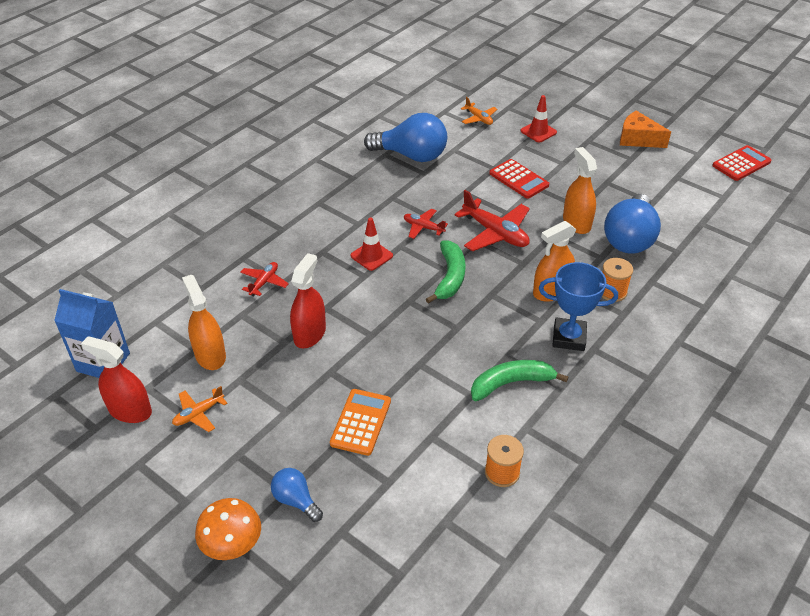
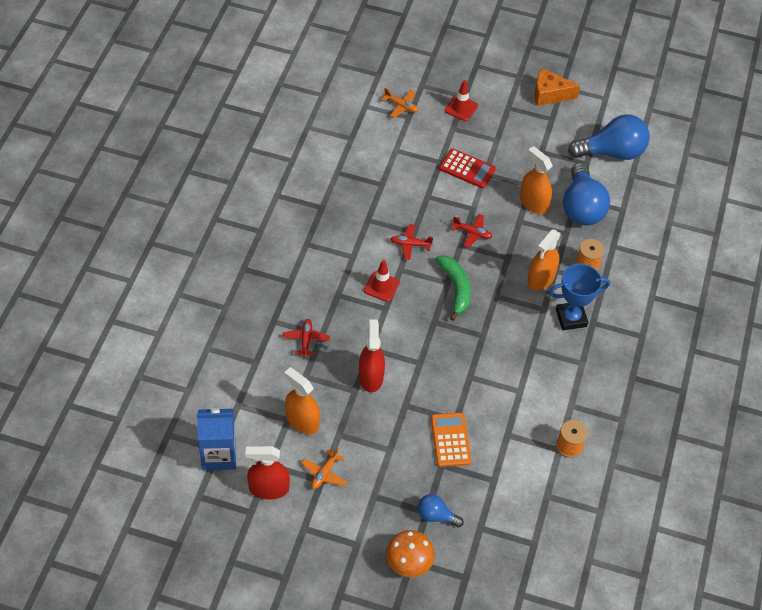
camera: 25 degrees left, 10 degrees up
blue light bulb [364,113,447,162] -> blue light bulb moved to [568,114,650,160]
red plane [454,190,530,251] -> red plane [451,214,492,248], size x0.56
green banana [471,360,568,401] -> none
red calculator [712,145,772,181] -> none

